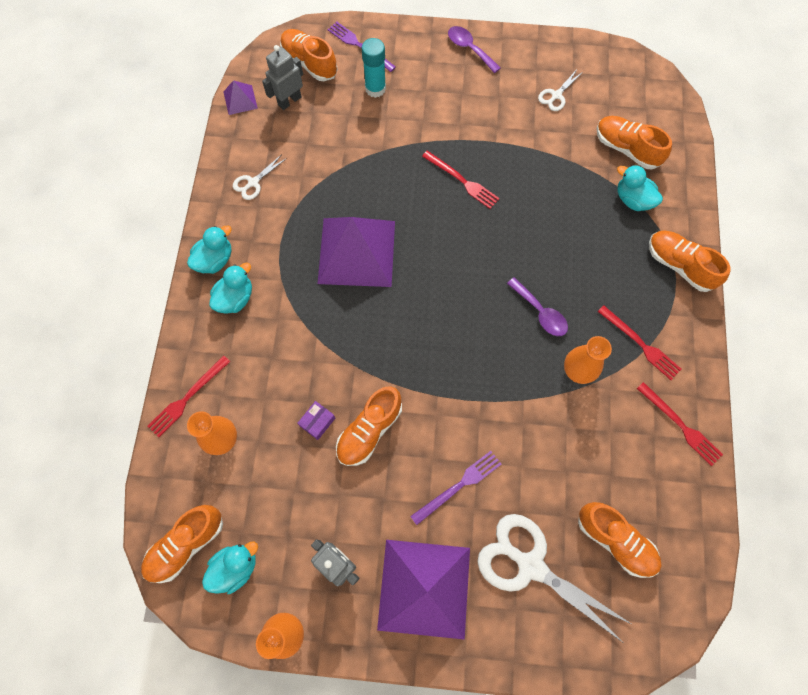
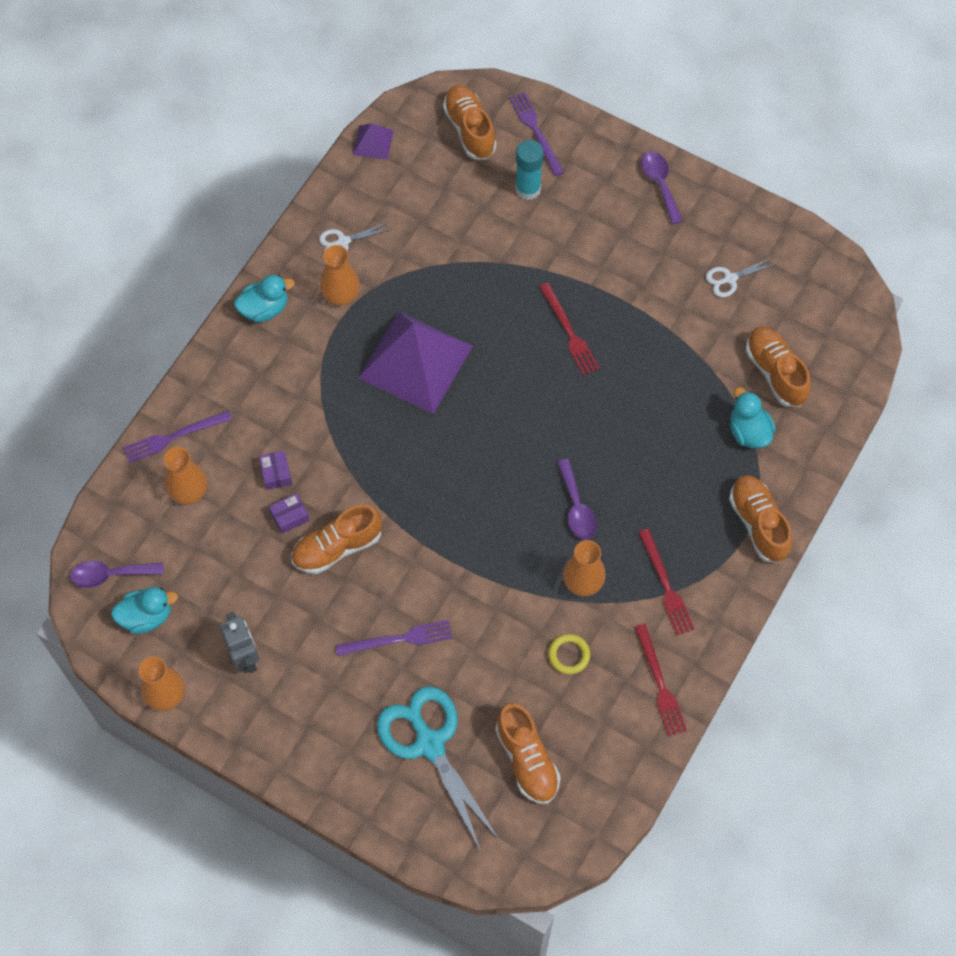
camera: 25 degrees right, 5 degrees down
orange shoe [141,505,223,583] -> purple spoon [70,561,164,588]
red fork [148,355,230,437] -> purple fork [123,410,232,463]
turquoise duck [209,262,252,314] -> none
grey robot [262,45,303,110] -> none
purple pyramid [377,540,470,640] -> none
white scissors [477,514,633,642] -> turquoise scissors [377,686,500,851]
none -> purple box [259,450,292,490]
none -> orange vase [320,245,360,306]
none -> yellow ring [548,634,590,674]

